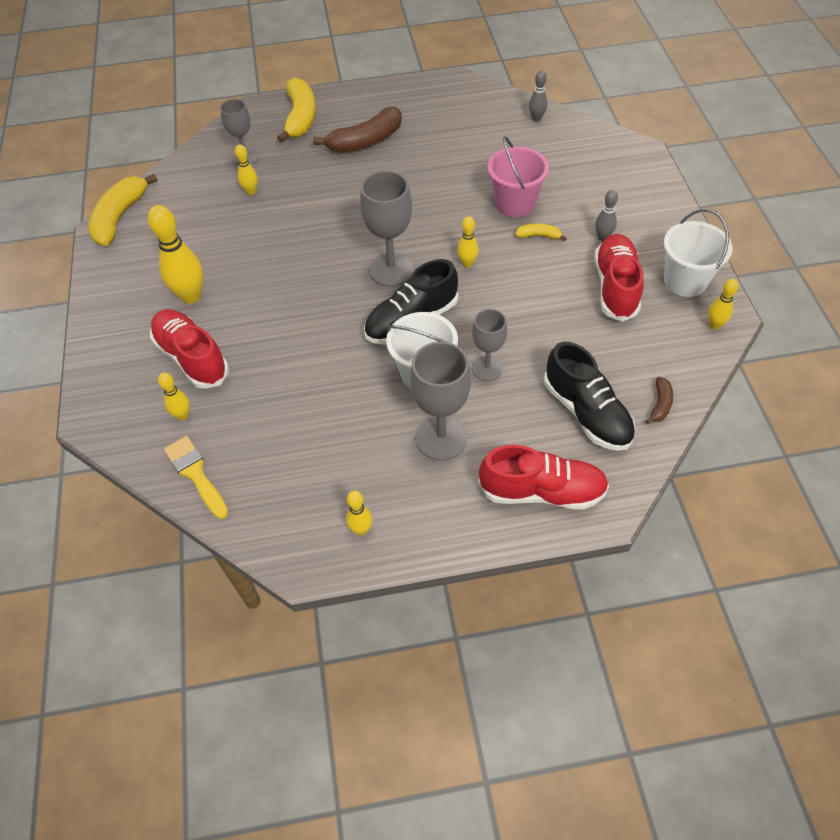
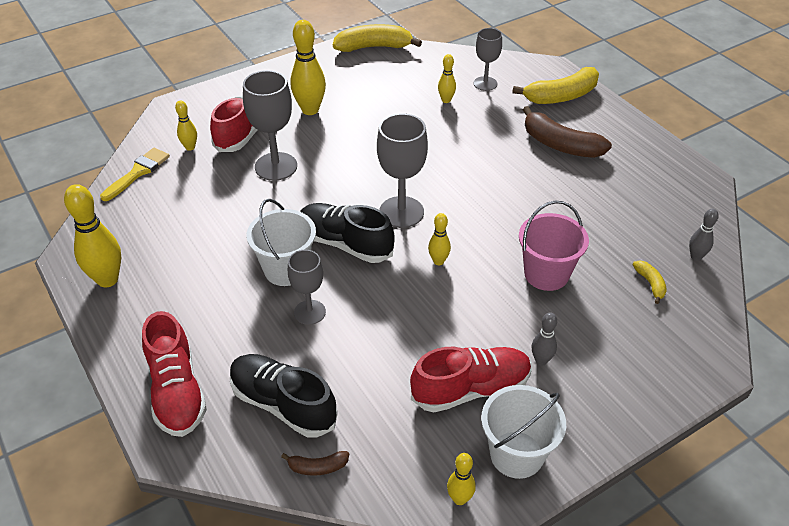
camera: 65 degrees right, 10 degrees down
yellow bowling pin [346,491,372,536] -> yellow bowling pin [64,184,121,287], size x1.87
grey goblet [410,342,471,460] -> grey goblet moved to [243,70,297,181]
yellow banana [515,223,567,241] -> yellow banana moved to [633,260,667,304]
black shoe [544,342,636,451] -> black shoe turned 90 degrees clockwise [230,354,338,437]

